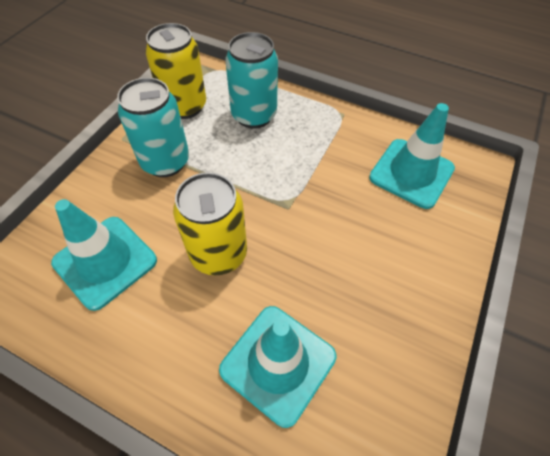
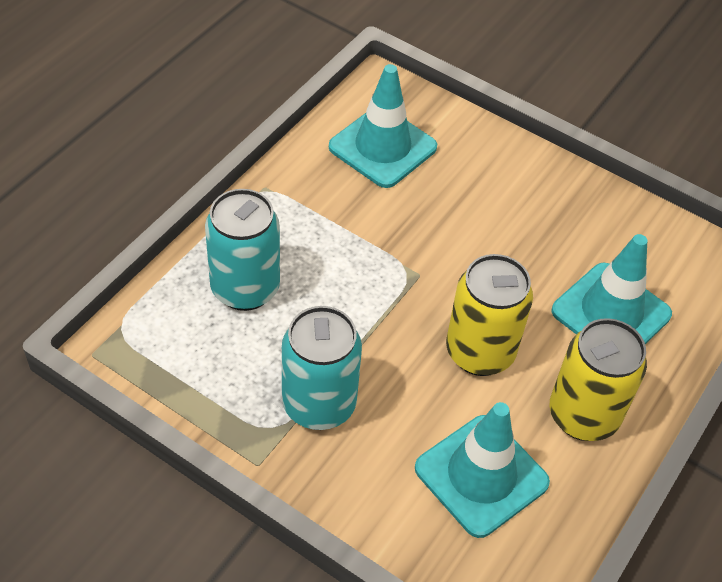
camera: 85 degrees left, 5 degrees down
yellow can [146,23,206,119] -> yellow can moved to [550,318,647,441]

